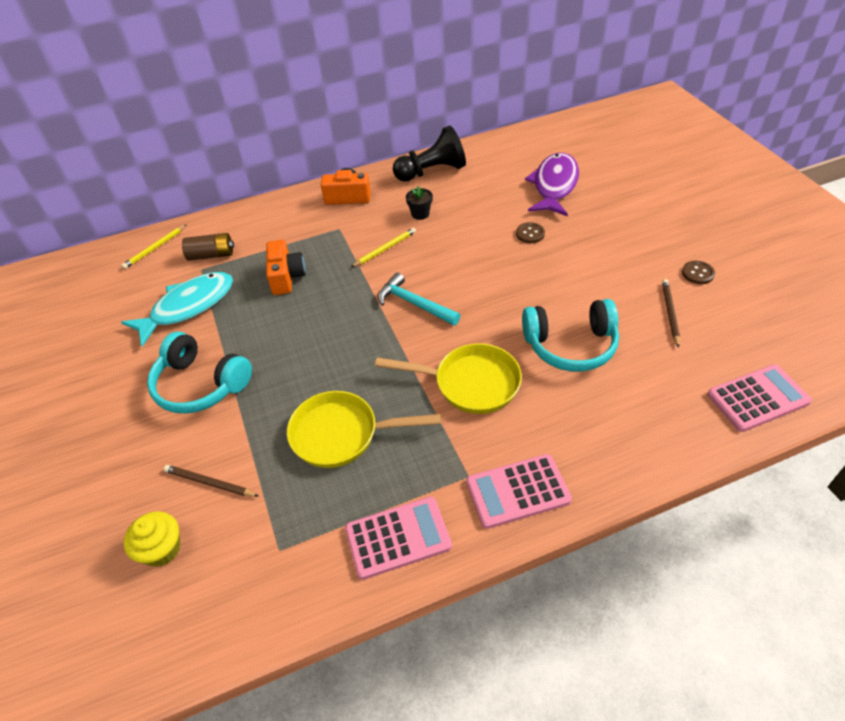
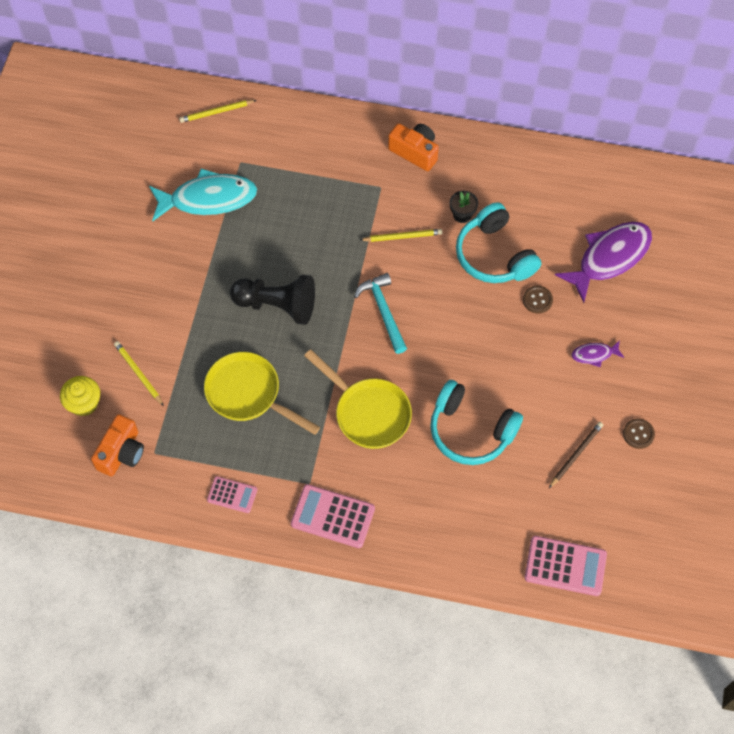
camera: 30 degrees right, 15 degrees up
turquoise headphones [147,331,252,414] -> turquoise headphones moved to [456,202,541,283]
brown pencil [163,465,258,497] -> yellow pencil [114,341,164,406]
brown battery [182,233,234,261] -> none
orange camera [266,240,306,295] -> orange camera moved to [91,414,144,476]
pink calculator [345,497,452,580] -> pink calculator [207,476,257,513], size x0.60
black pawn [393,125,466,182] -> black pawn moved to [230,275,315,325]
none -> purple fish [572,340,625,367]

